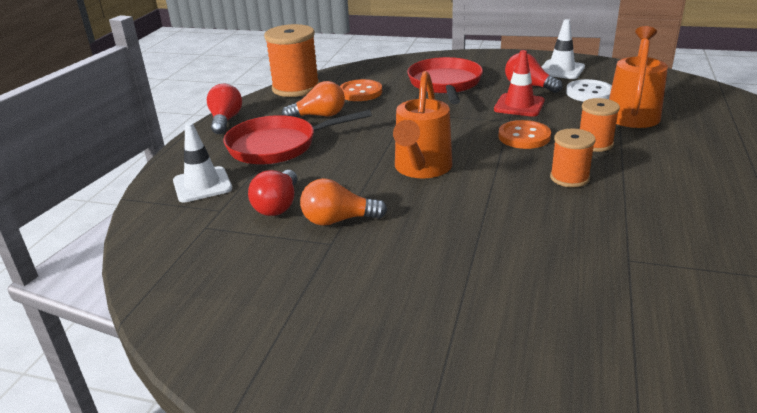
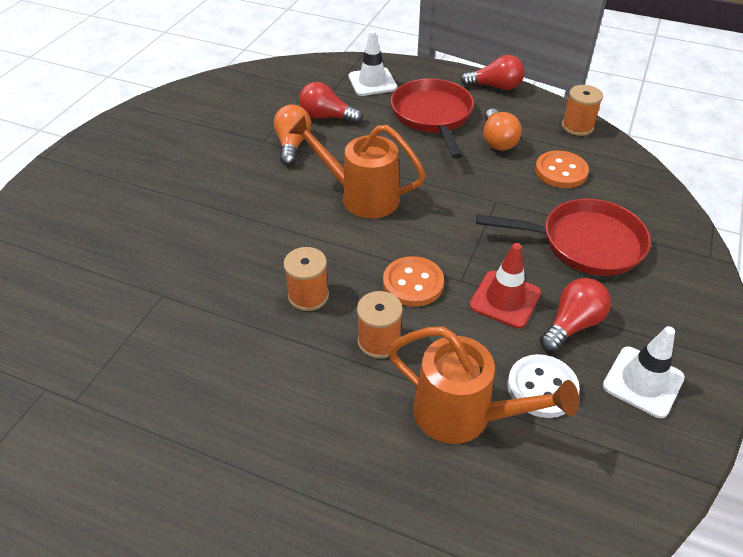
camera: 95 degrees right, 15 degrees up
orange spool [264,24,320,97] -> orange spool [562,85,603,136], size x0.59

